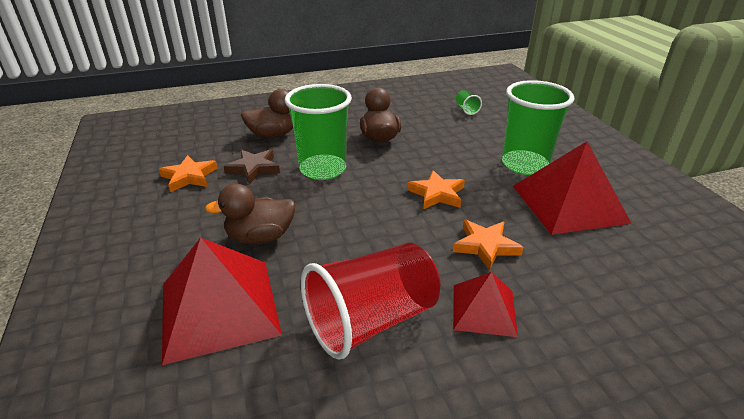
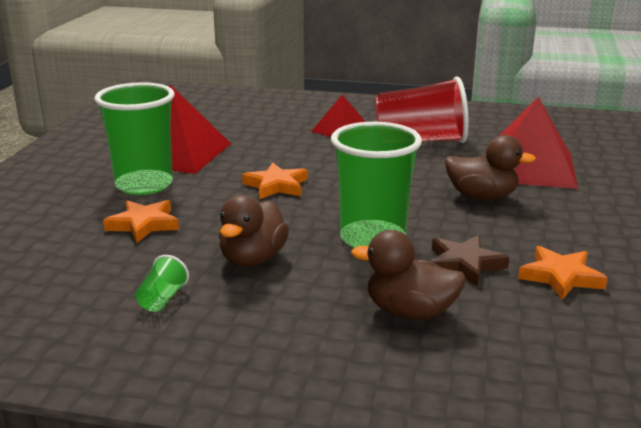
camera: 150 degrees left, 10 degrees down
orange star [453,220,524,270] -> orange star moved to [103,200,179,243]
green cup [456,90,482,115] -> green cup moved to [135,255,189,312]

